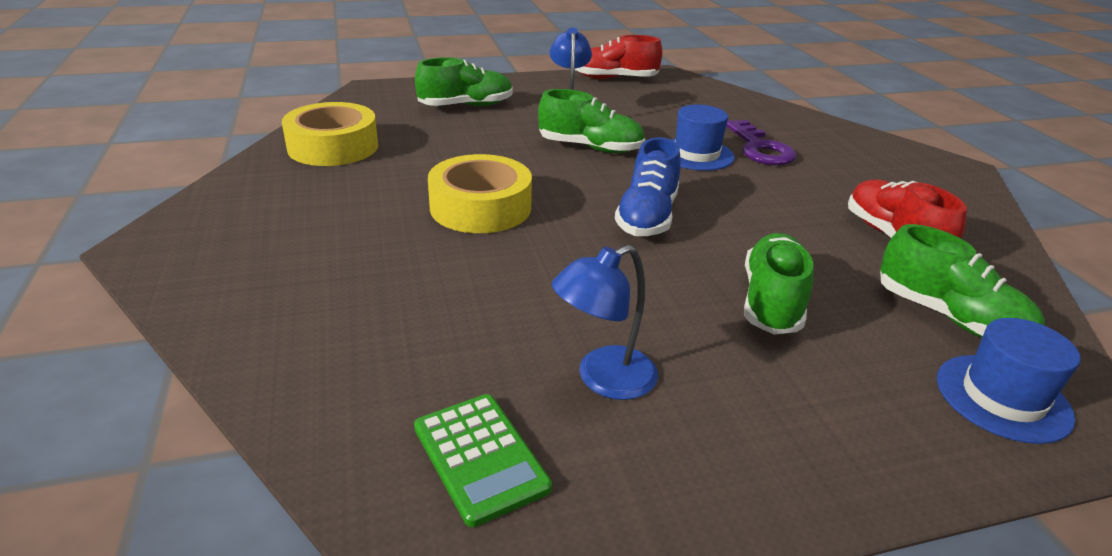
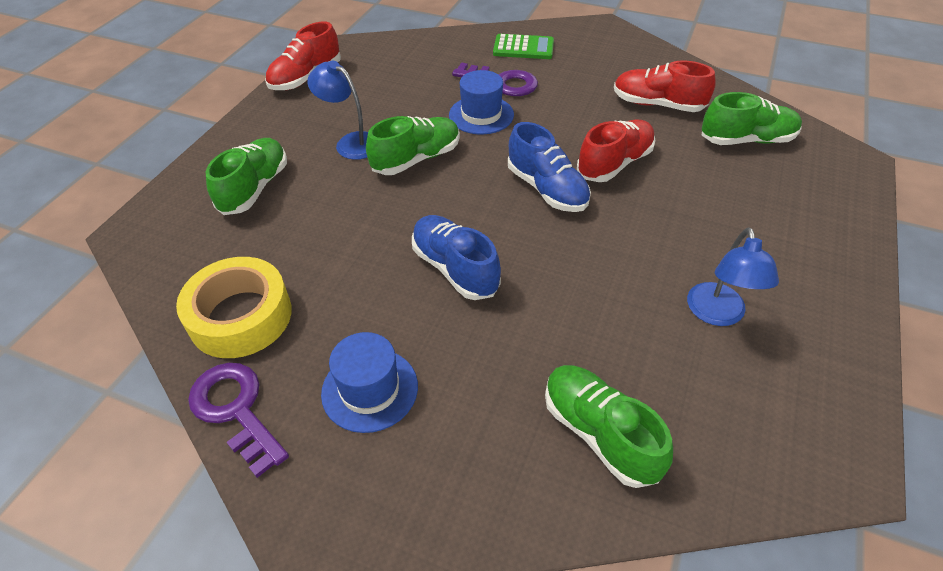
camera: 50 degrees left, 15 degrees up
green calculator [414,394,552,527] -> green calculator moved to [493,34,554,59]
yellow tape [428,154,532,233] -> blue shoe [412,215,501,300]
green shoe [744,233,814,335] -> green shoe moved to [545,365,673,488]
blue hat [937,318,1081,444] -> blue hat moved to [321,332,418,433]
none -> purple key [188,363,289,478]
none -> red shoe [577,120,655,182]

